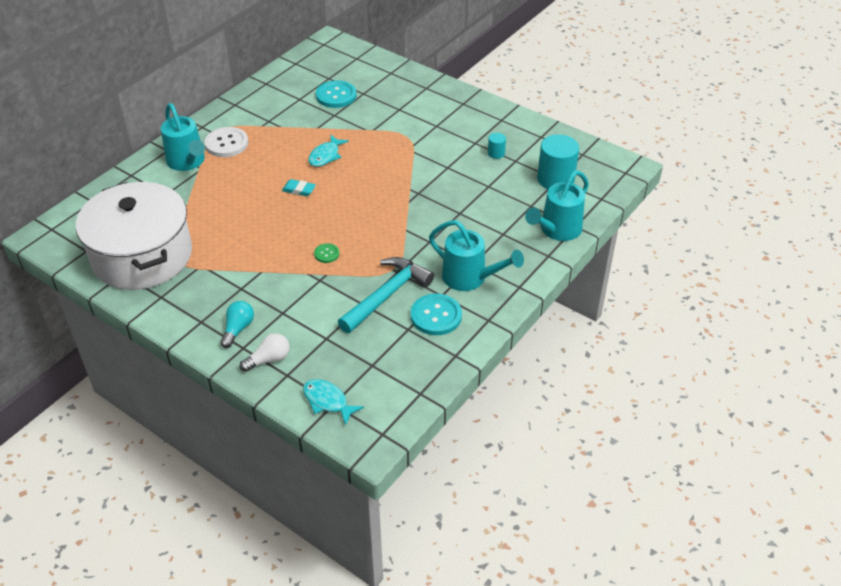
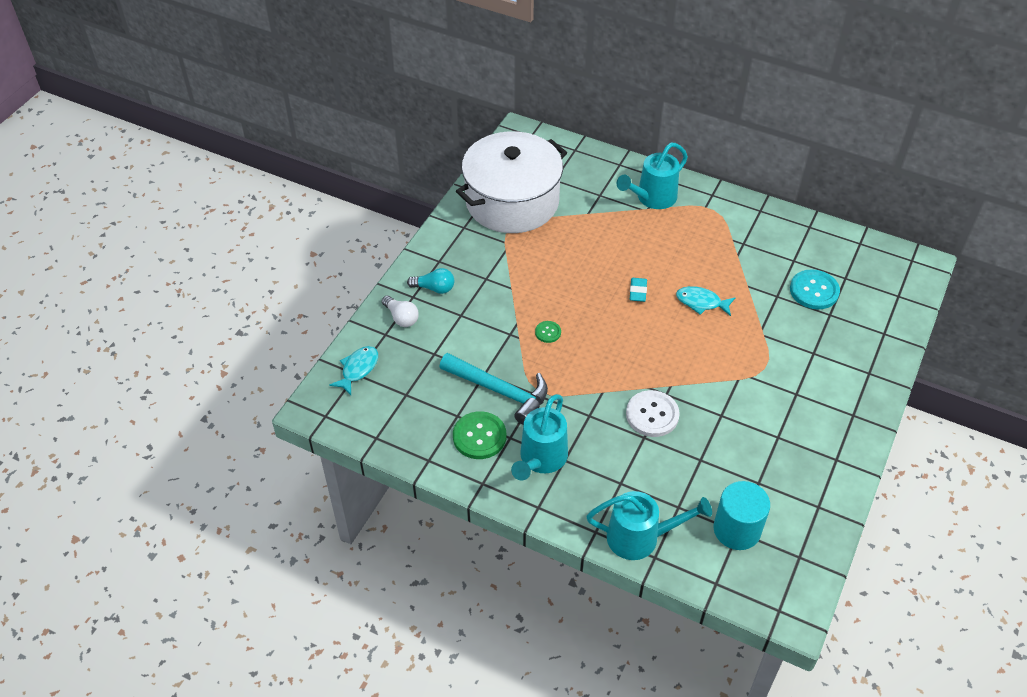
camera: 80 degrees right, 5 degrees up
white button [205,127,248,157] -> white button moved to [626,390,680,437]
turquoise button [411,294,462,335] -> green button [453,411,506,459]
turquoise cylinder [488,133,506,159] -> none
turquoise watering can [525,171,589,241] -> turquoise watering can turned 150 degrees clockwise [587,491,712,560]

